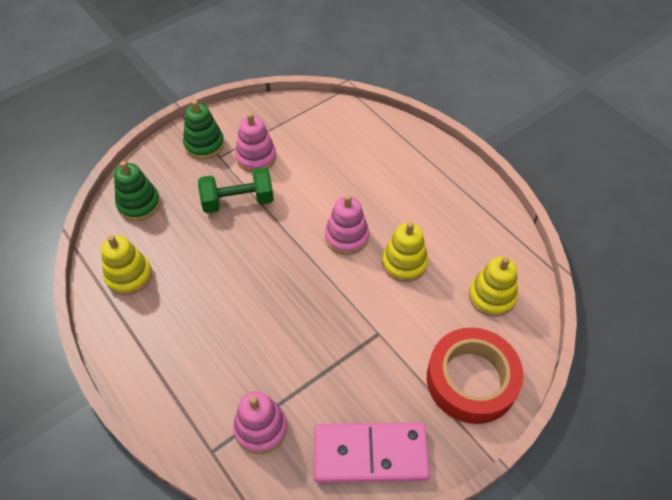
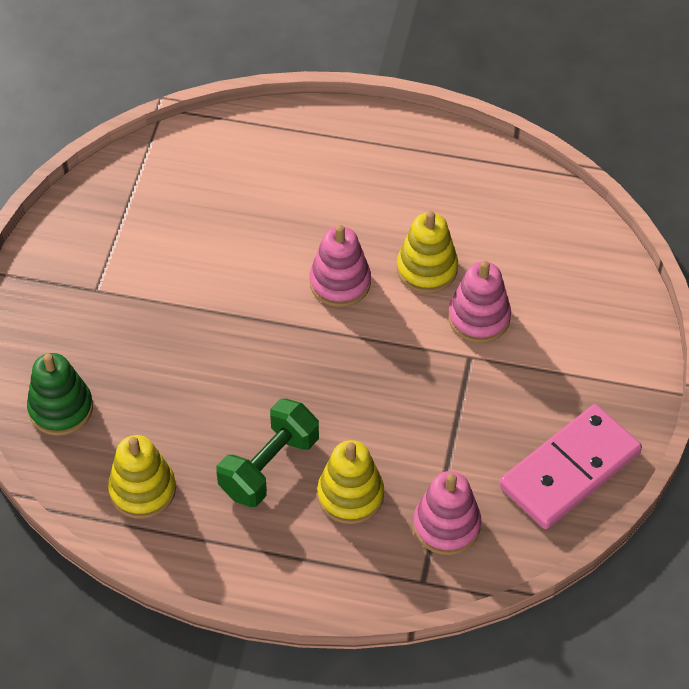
camera: 40 degrees left, 0 degrees up
green stacking toy [183,100,224,159] -> none
green dumbbell [198,167,274,213] -> green dumbbell moved to [216,399,319,507]
pink stacking toy [235,113,276,172] -> pink stacking toy moved to [448,261,511,343]
red tape [427,328,523,424] -> none
yellow stacking toy [469,256,518,317] -> yellow stacking toy moved to [317,440,384,524]

